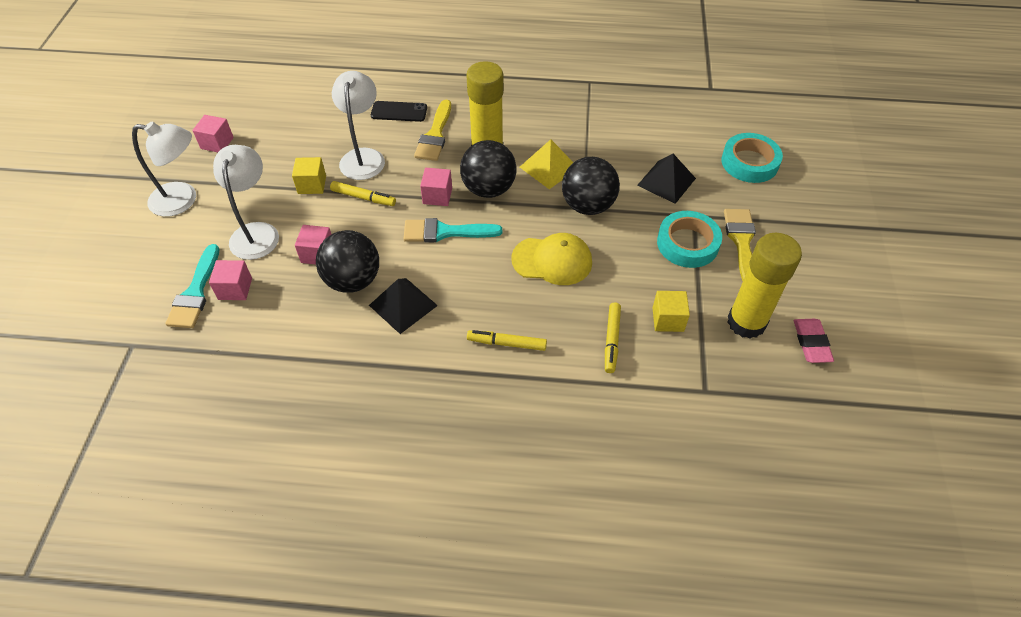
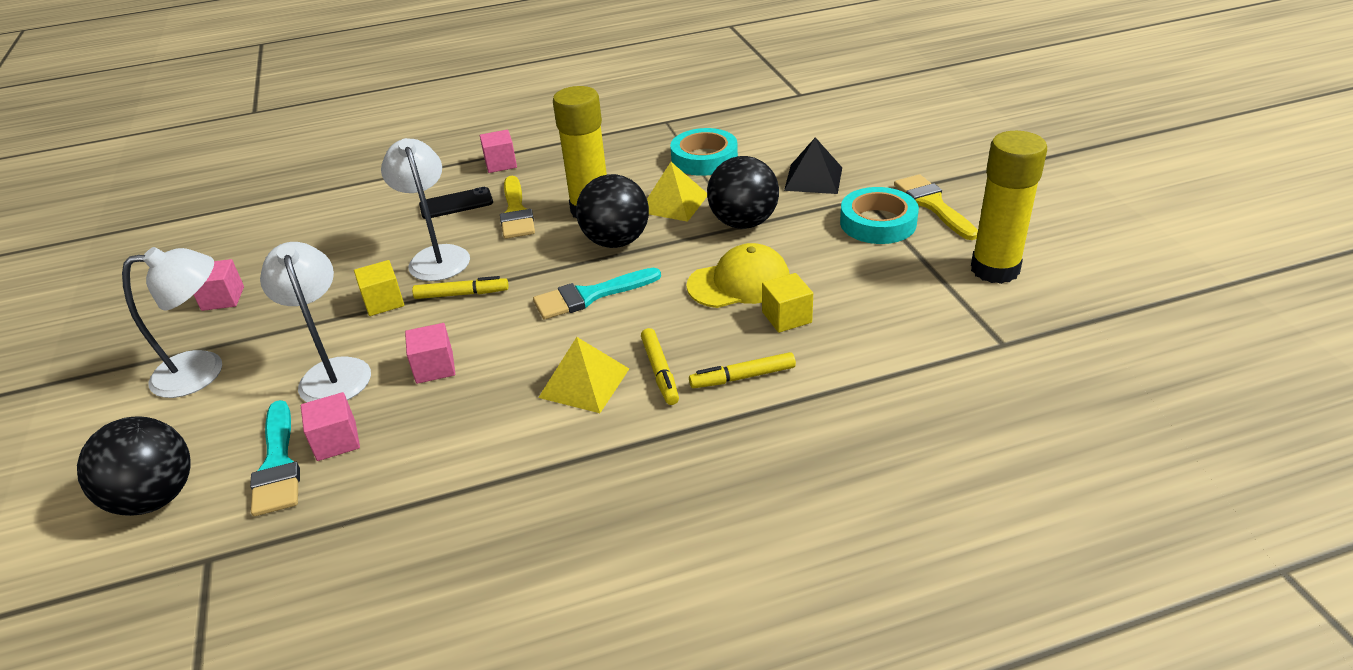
camera: 20 degrees left, 15 degrees down
black ball [316,230,379,293] -> black ball moved to [77,416,191,516]
black pyramid [369,278,438,334] -> yellow pyramid [538,337,629,413]
pink cube [420,168,452,206] -> pink cube moved to [480,130,517,173]
yellow marker [605,303,621,373] -> yellow marker moved to [641,328,679,405]
yellow cube [653,291,690,332] -> yellow cube moved to [762,273,813,333]
turquoise tape [721,133,783,183] -> turquoise tape moved to [670,128,738,176]
pink eraser [793,319,834,363] -> none

